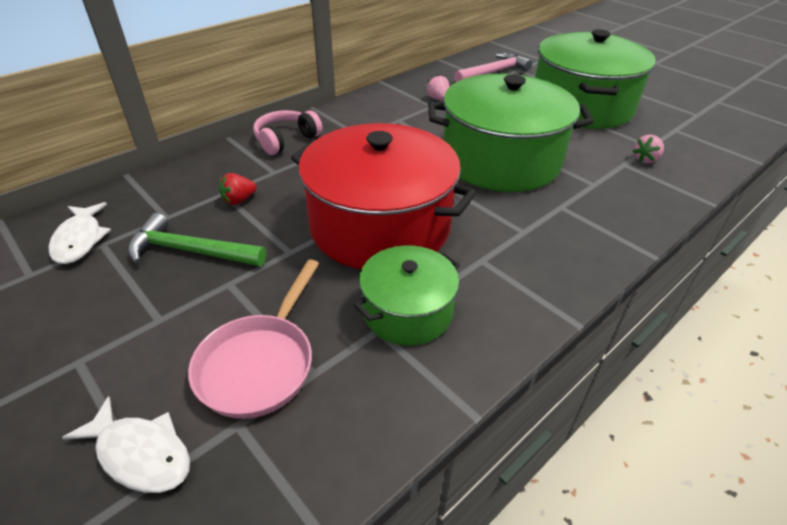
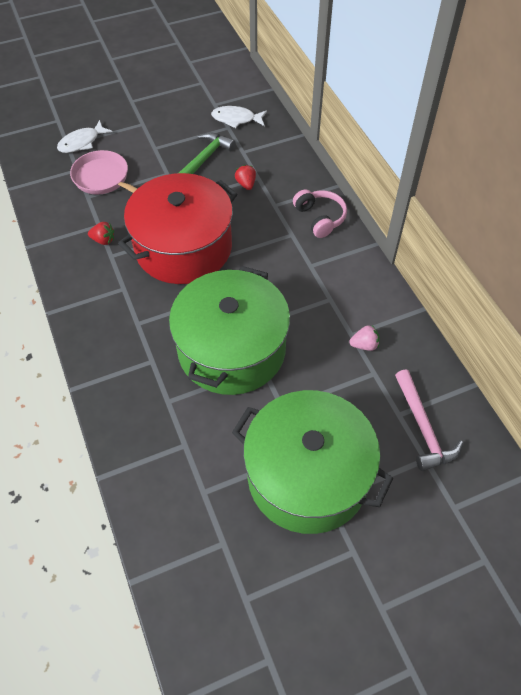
camera: 110 degrees right, 15 degrees up
green pot [354,246,460,345] -> red strawberry [88,222,114,245]
pink strawberry [632,135,664,163] -> none

